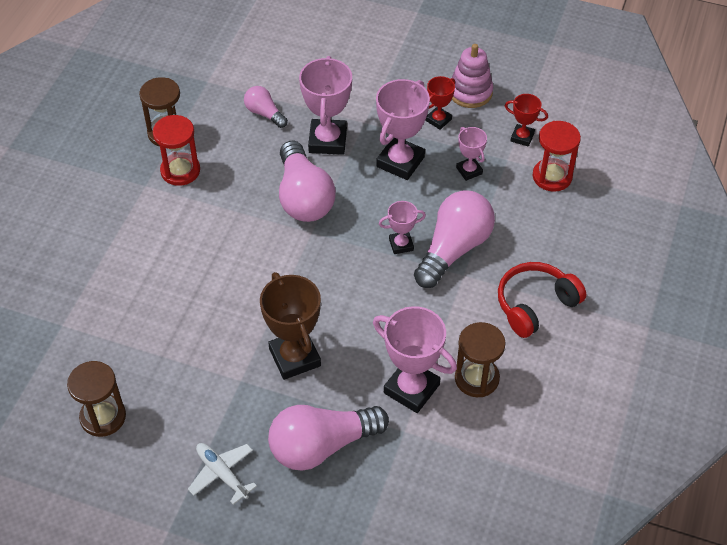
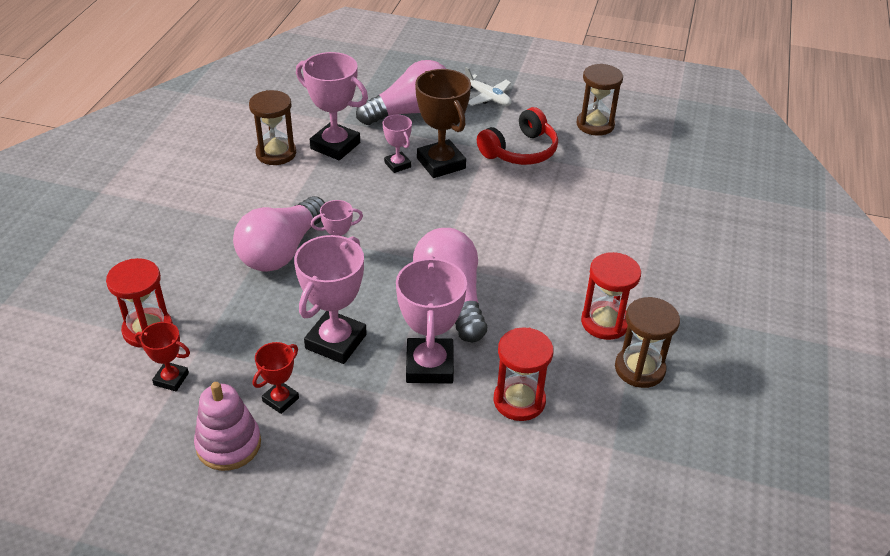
camera: 175 degrees right, 10 degrees down
pink light bulb [244,86,288,128] -> red hourglass [494,327,554,421]
pink trophy [456,127,487,181] -> pink trophy moved to [383,115,412,173]
red headphones [498,262,586,338] -> red headphones moved to [477,107,558,165]

